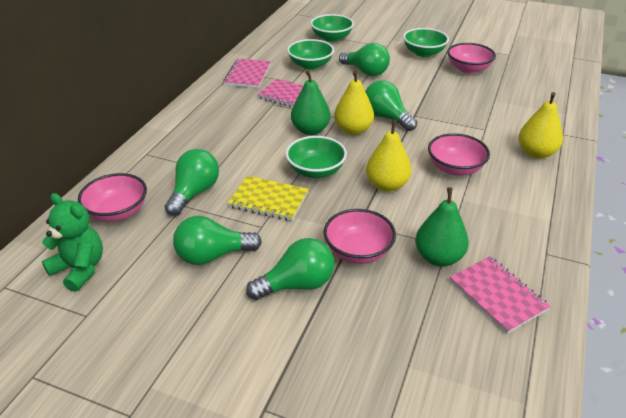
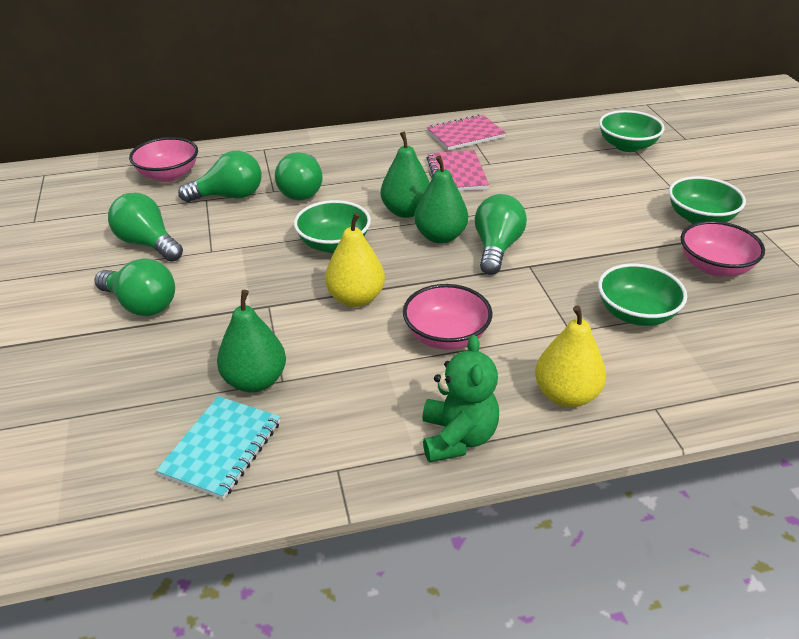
camera: 55 degrees right, 0 degrees up
green teddy bear [42,193,103,292] -> green teddy bear moved to [422,335,499,462]
yellow notebook [228,176,309,221] -> none
green bowl [287,39,334,70] -> green bowl moved to [598,264,687,326]
pink bowl [324,209,396,264] -> none
yellow pear [334,71,374,135] -> green pear [414,155,468,244]
green light bulb [339,43,390,76] -> green light bulb moved to [275,152,323,200]
pink notebook [450,256,550,334] -> turquoise notebook [156,396,280,500]

